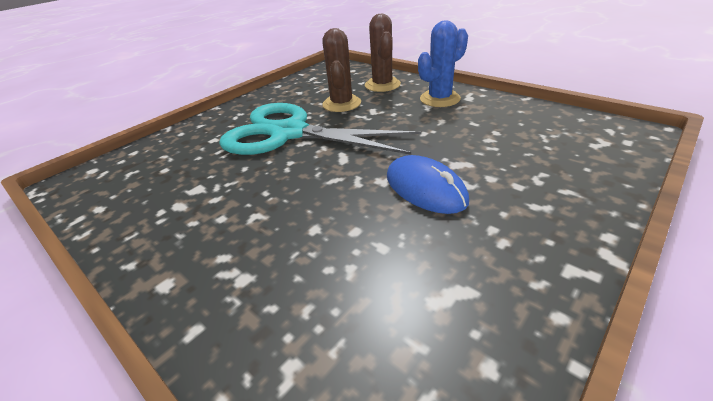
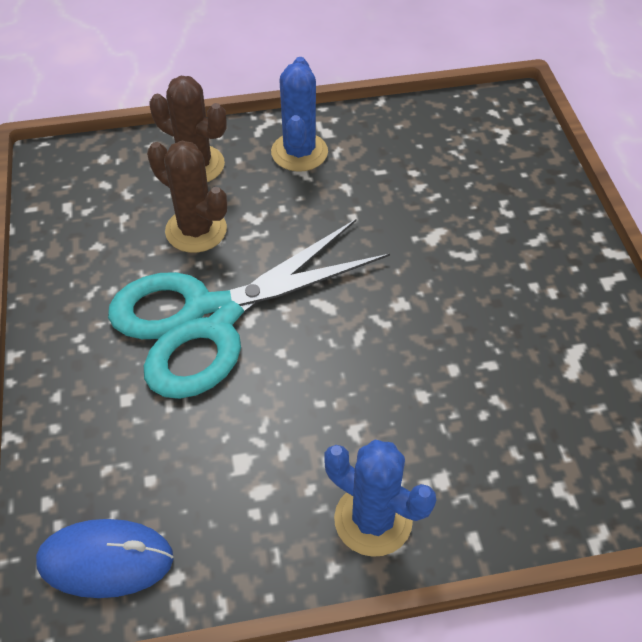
camera: 55 degrees left, 15 degrees up
blue mouse [387,155,469,214] -> blue mouse moved to [36,519,174,598]
none -> blue cactus [324,440,436,557]

